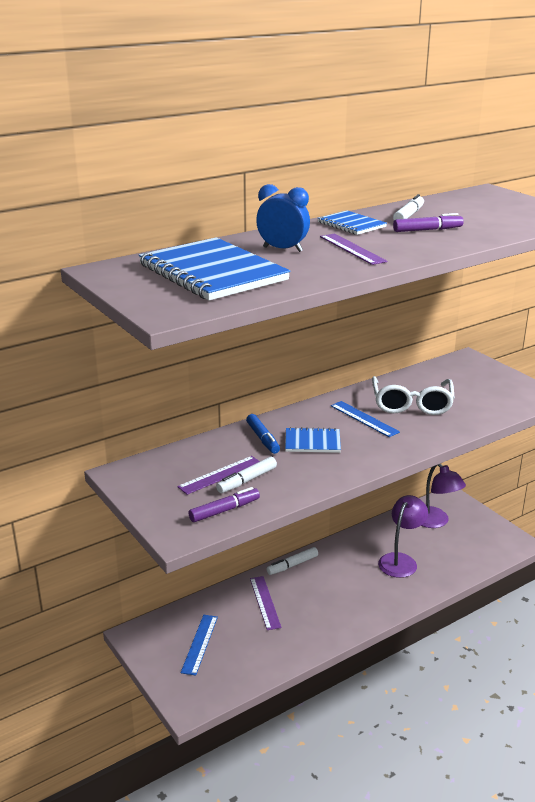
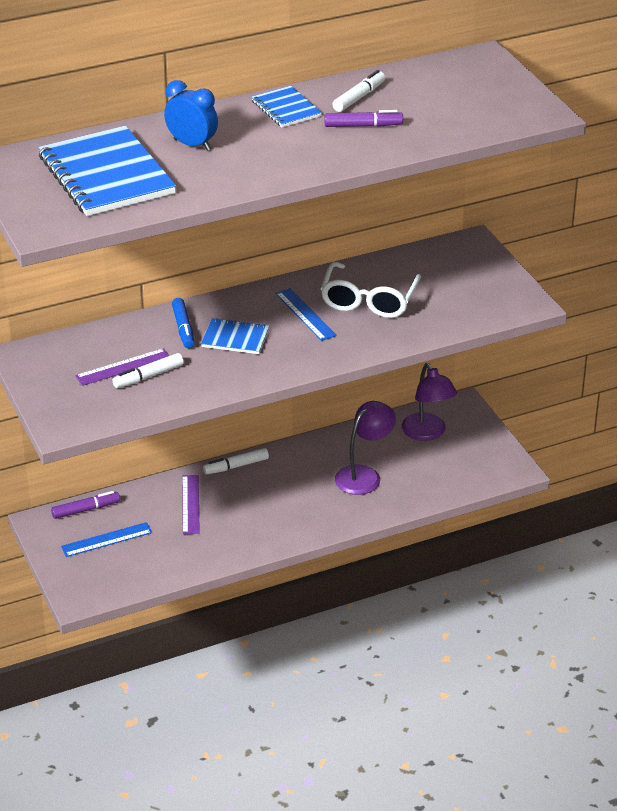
camera: 10 degrees right, 10 degrees up
blue ruler [181,615,218,676] -> blue ruler turned 45 degrees clockwise [61,522,152,557]
purple marker [189,487,260,522] -> purple marker moved to [51,491,120,519]
purple ruler [320,234,387,265] -> none

